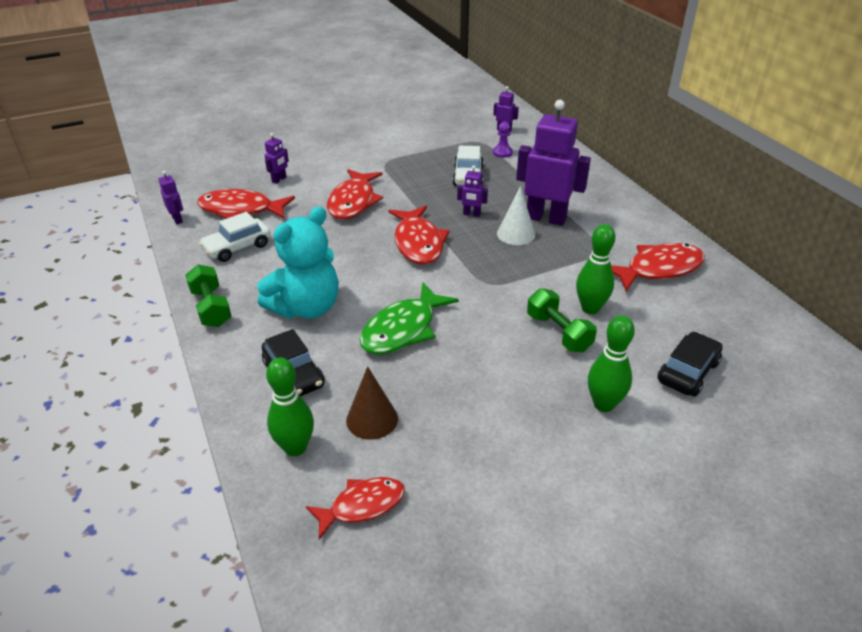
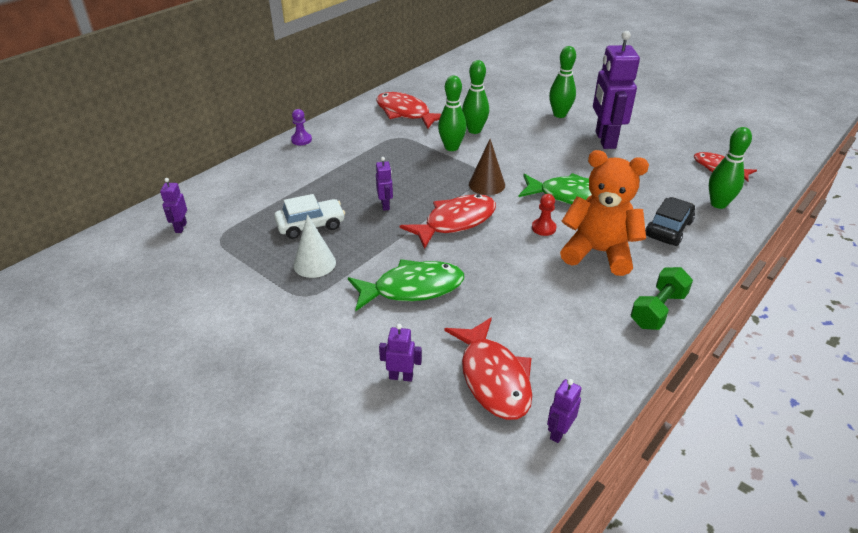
camera: 115 degrees left, 0 degrees up
white car [199,212,271,262] -> none
turquoise teddy bear [257,207,339,319] -> orange teddy bear [560,150,649,276]
red fish [327,169,383,219] -> green fish [348,259,464,311]
brown cone [346,366,398,440] -> brown cone moved to [469,139,505,195]
purple pawn [493,122,513,158] -> purple pawn moved to [291,109,312,145]
white cone [497,186,535,245] -> white cone moved to [293,214,336,278]
purple robot [516,100,591,226] -> purple robot moved to [593,31,640,149]
green dumbbell [527,288,597,352] -> none
black car [657,332,723,397] -> none
none -> green bowling pin [438,76,467,151]
none -> red pawn [532,194,557,236]

